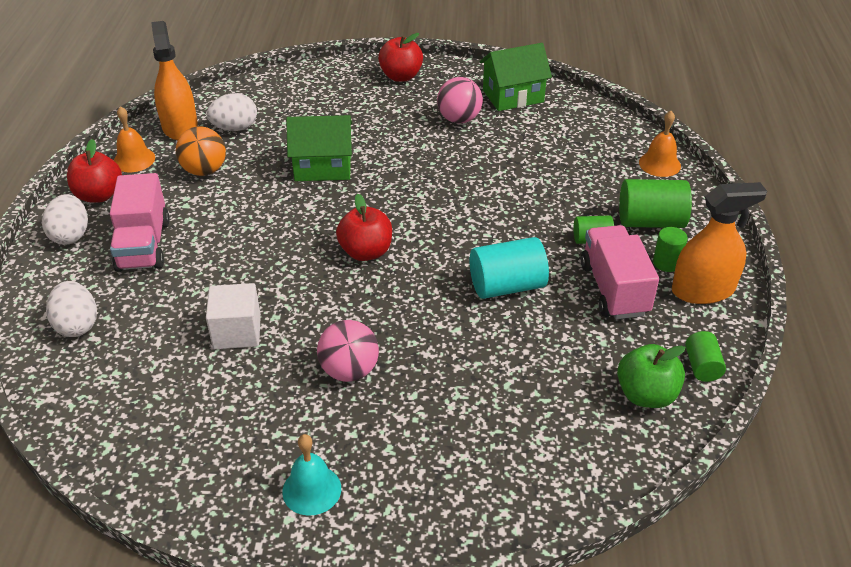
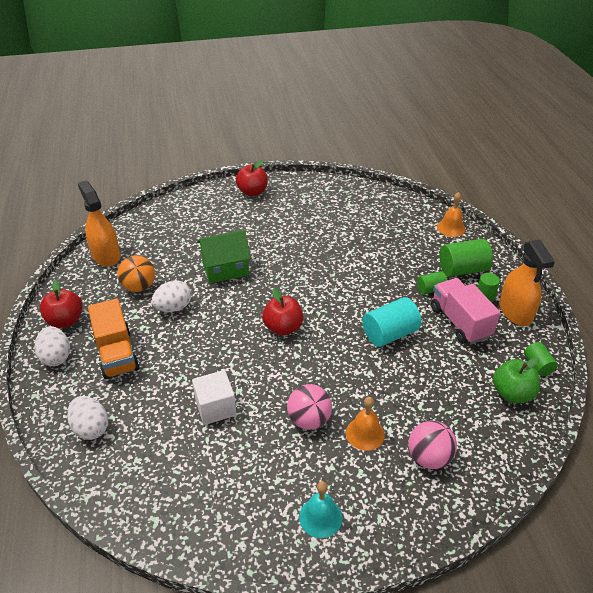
camera: 15 degrees left, 0 degrees up
pink truck [110,173,170,272] -> orange truck [88,299,140,379]
orange bell [114,106,155,172] -> orange bell moved to [346,397,385,451]
white egg [207,93,257,131] -> white egg moved to [151,280,191,312]
pink ball [437,77,483,123] -> pink ball moved to [409,421,457,469]
green house [480,43,552,111] -> none
orange spray bottle [672,182,767,304] -> orange spray bottle turned 105 degrees clockwise [499,240,555,326]

